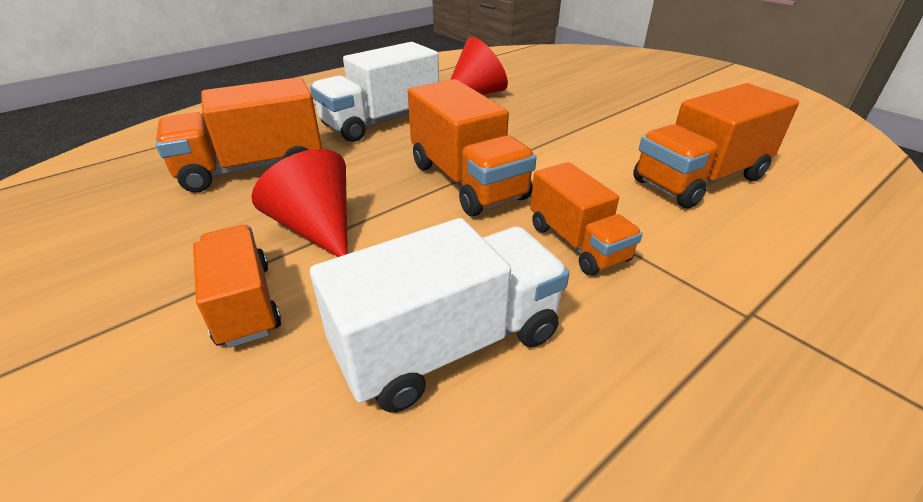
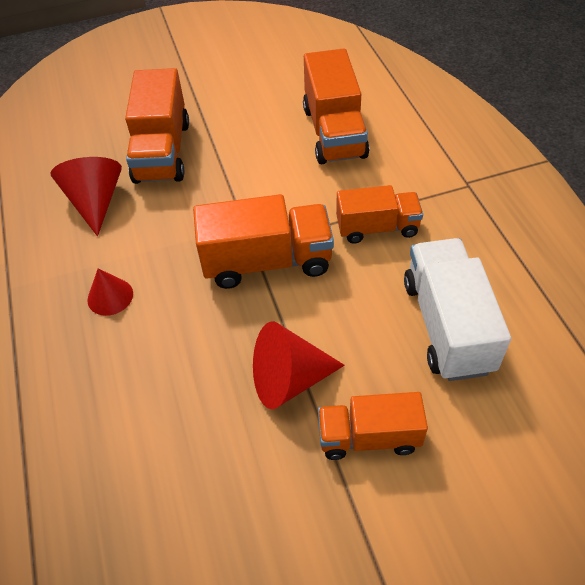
camera: 65 degrees left, 15 degrees up
orange truck [156,77,322,192] -> orange truck moved to [125,68,189,184]
white truck [310,42,439,142] -> red cone [87,269,133,316]

